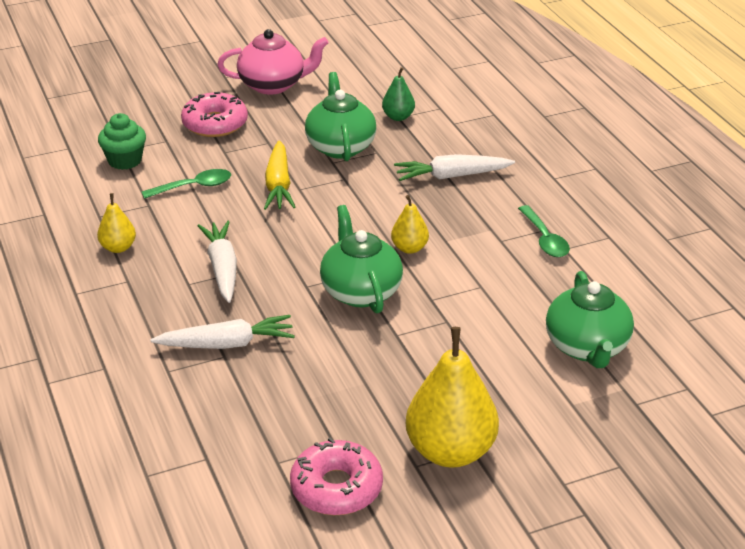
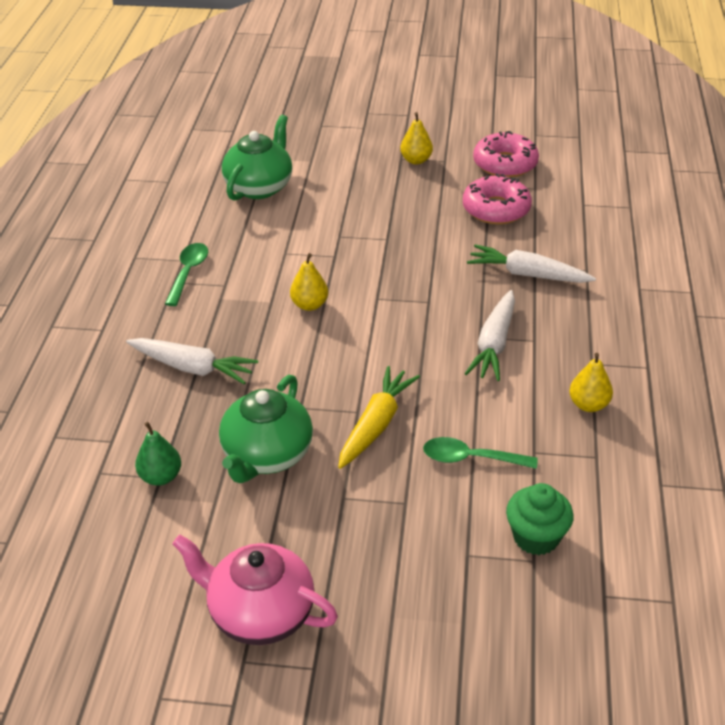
camera: 150 degrees left, 5 degrees up
pink donut [181,92,248,137] -> pink donut moved to [463,173,532,224]
green teapot [320,205,403,313] -> none
yellow pear [406,327,499,468] -> yellow pear [400,112,433,165], size x0.49

